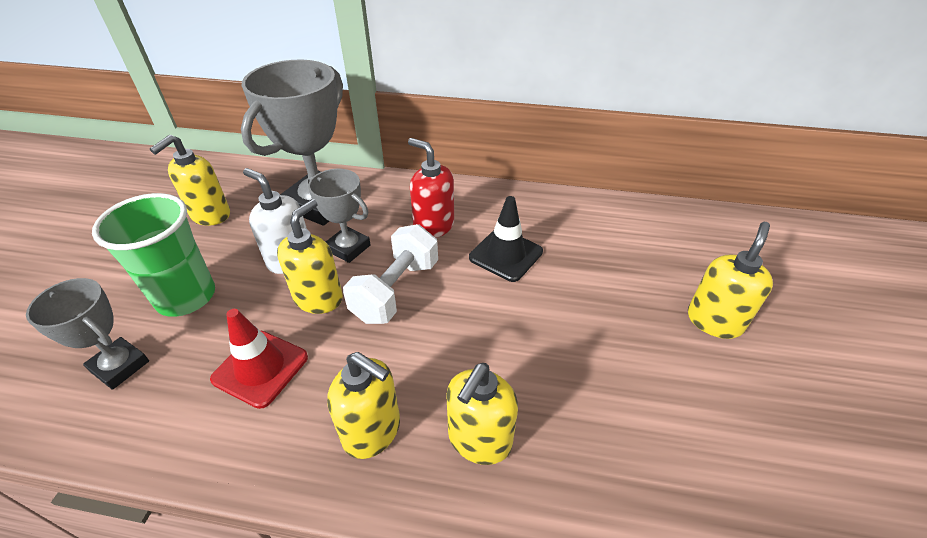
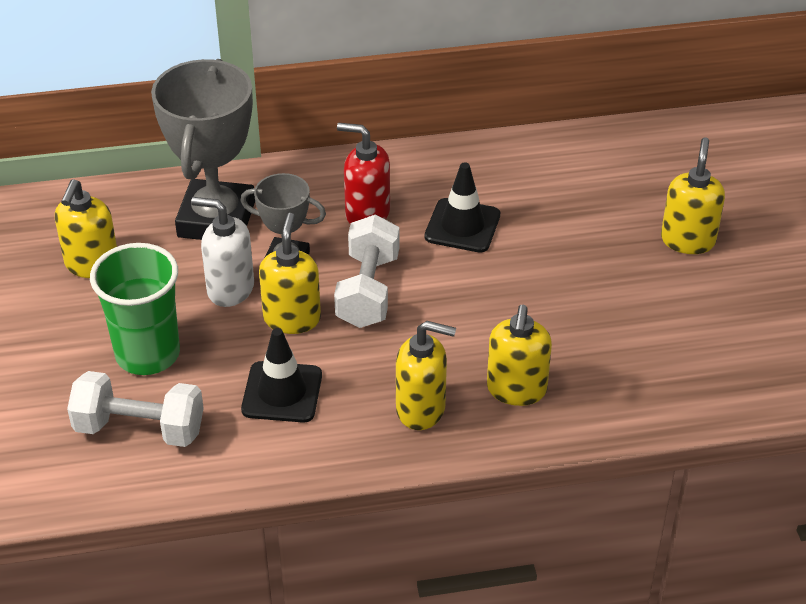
camera: 20 degrees left, 0 degrees up
grey trophy [26,278,149,390] -> white dumbbell [67,371,204,447]
red traffic cone [210,309,308,409] -> black traffic cone [241,328,322,423]

